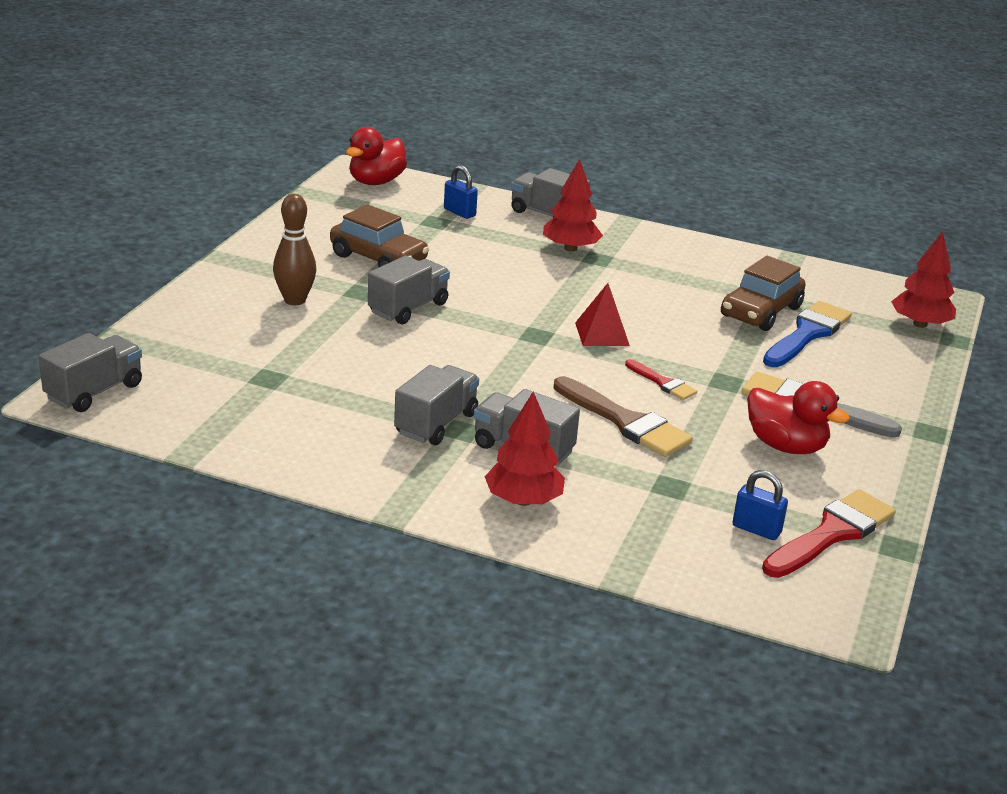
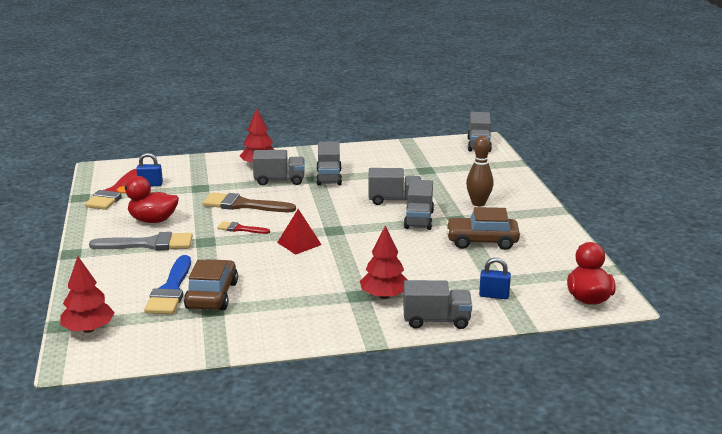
camera: 150 degrees right, 5 degrees down
none -> grey truck [368,168,422,205]

